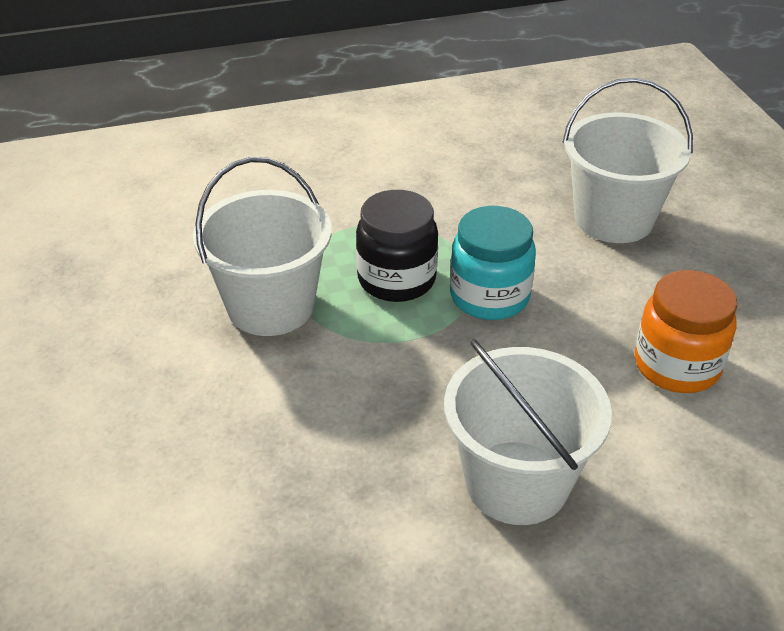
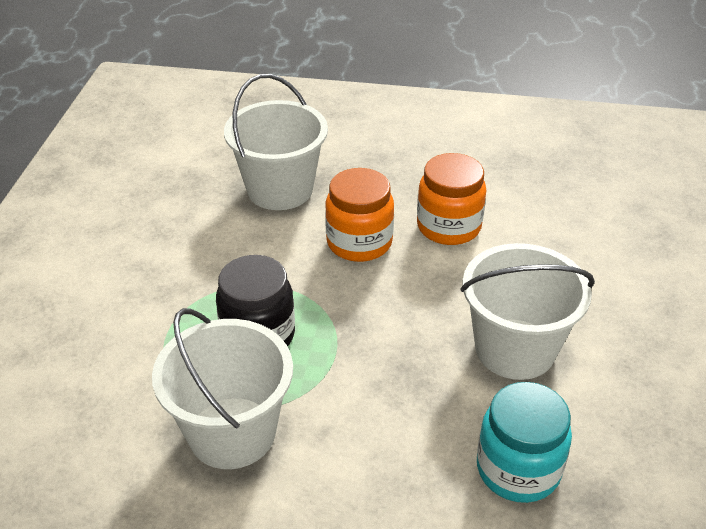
camera: 65 degrees left, 0 degrees up
turquoise jar [450,206,536,320] -> turquoise jar moved to [477,382,572,503]
none -> orange jar [325,168,394,262]

